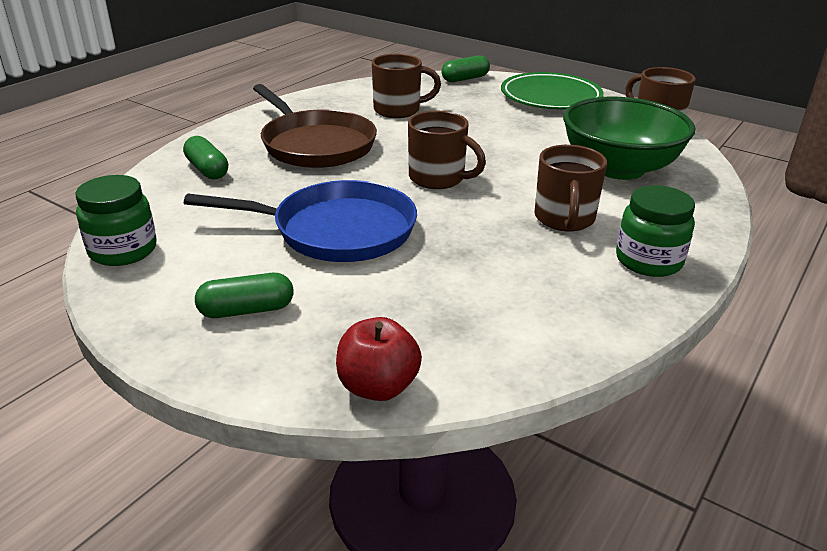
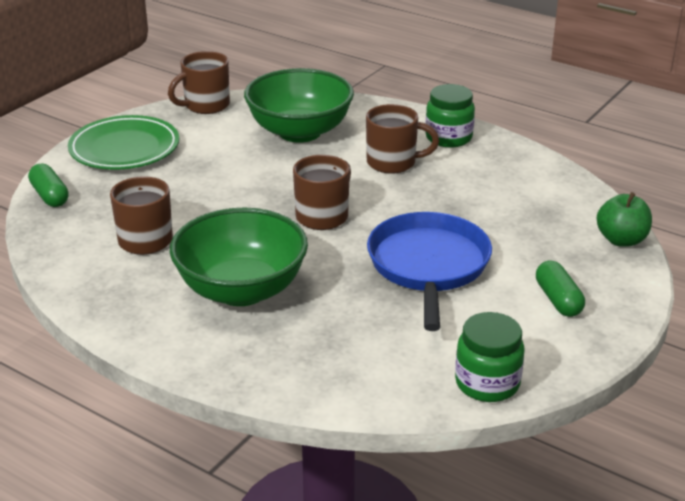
camera: 90 degrees left, 0 degrees up
green capsule [183,136,228,180] -> none
brown pan [253,84,377,168] -> green bowl [170,207,308,306]
red apple [336,317,422,401] -> green apple [597,192,652,247]

